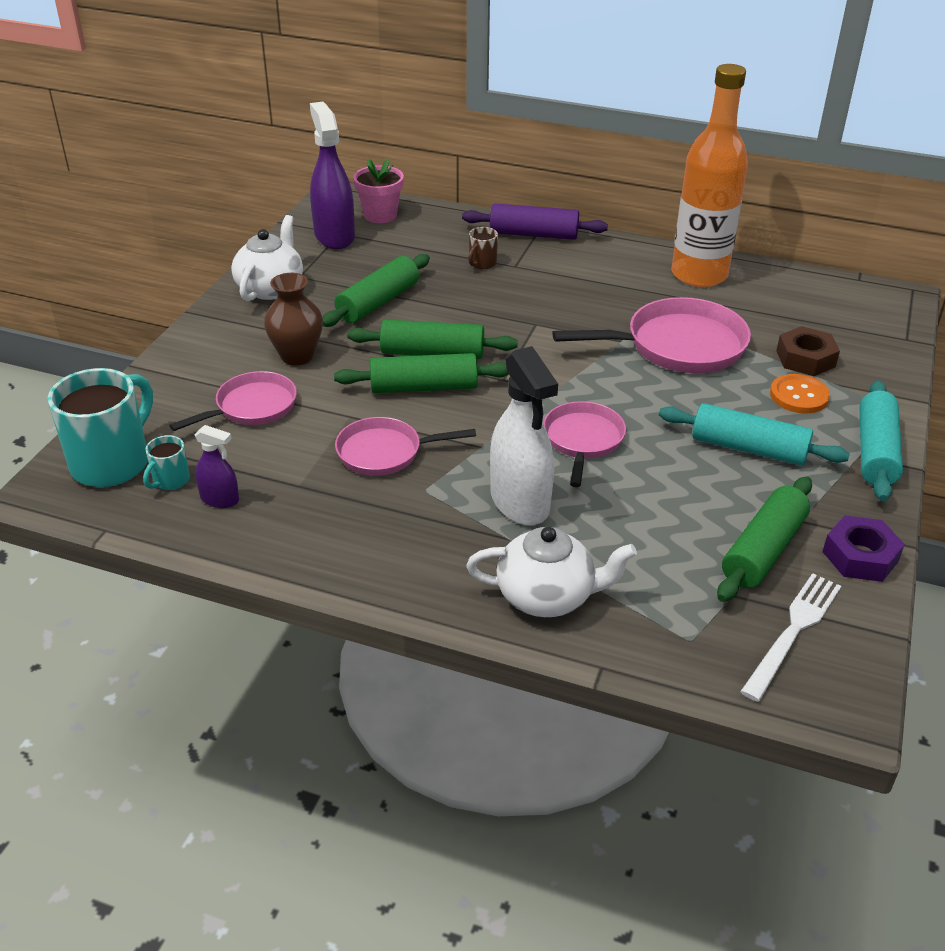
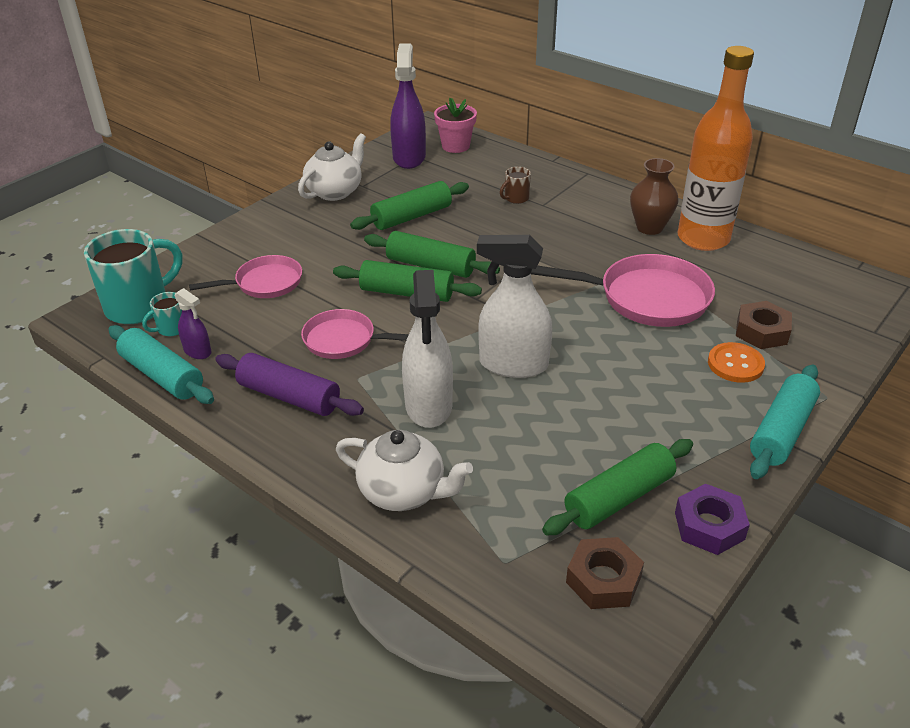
camera: 20 degrees right, 0 degrees up
brown vase [264,273,323,365] -> brown vase moved to [630,158,679,235]
purple rolling pin [462,204,608,240] -> purple rolling pin moved to [215,353,364,416]
pink pan [543,401,626,487] -> white spray bottle [477,235,552,378]
turquoise rolling pin [659,403,850,466] -> turquoise rolling pin moved to [108,325,214,404]
white fork [740,573,841,702] -> brown nut [566,537,644,609]

